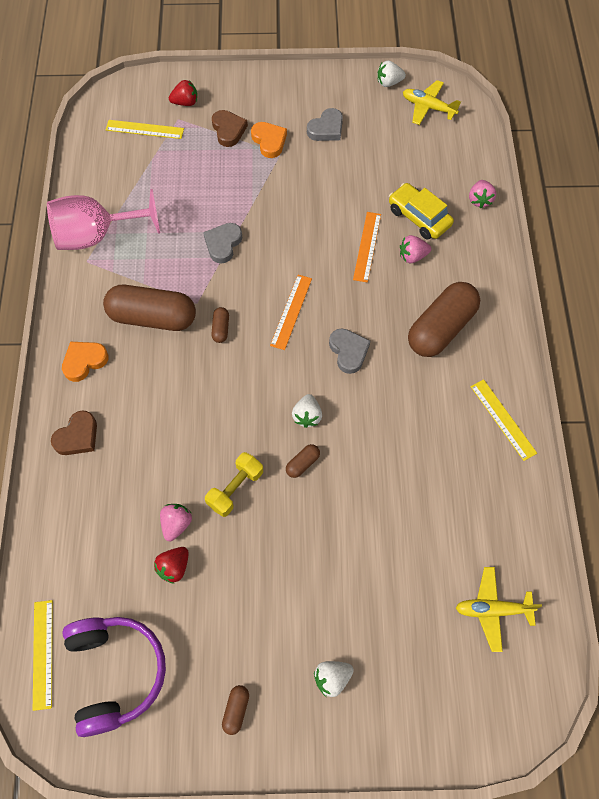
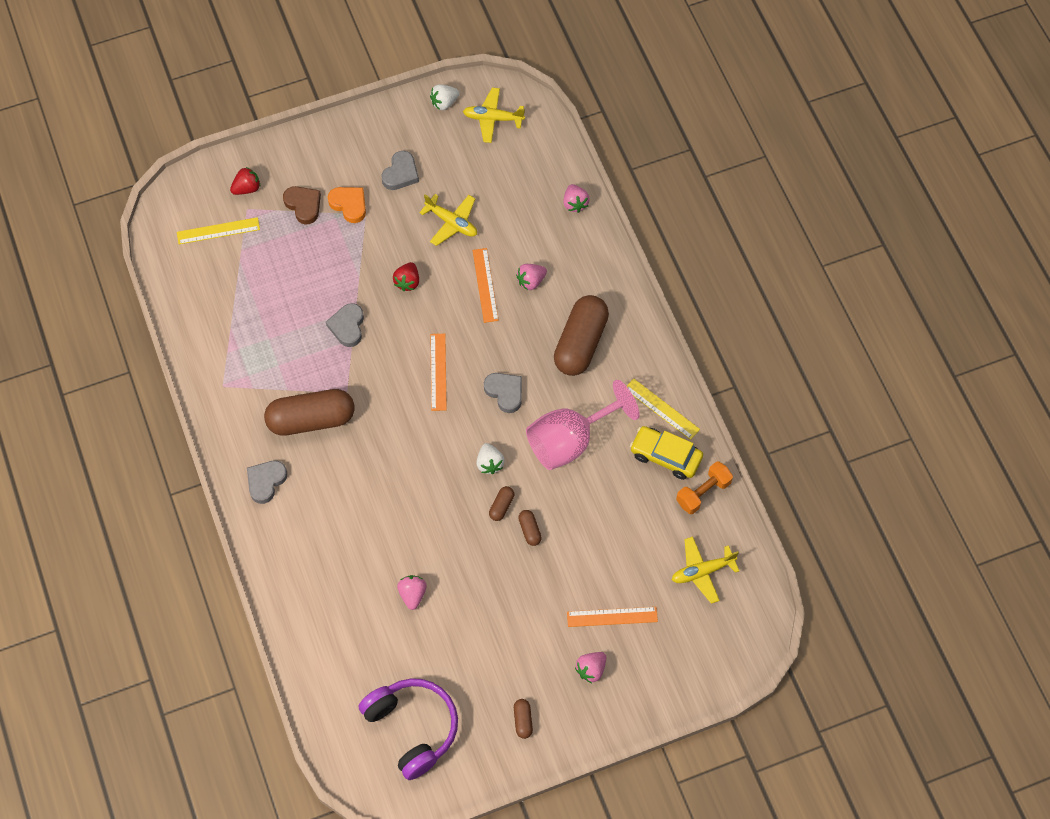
camera: 20 degrees left, 0 degrees up
yellow ruler [33,600,53,711] -> none
pink goblet [47,189,160,250] -> pink goblet moved to [526,380,640,470]
brown heart [51,410,97,455] -> none
orange heart [62,342,109,382] -> grey heart [247,460,287,504]
red strawberry [154,547,189,584] -> red strawberry moved to [393,262,419,291]
yellow dumbbell [205,452,263,517] -> none
brown capsule [211,307,229,343] -> brown capsule moved to [518,510,542,546]
white strawberry [314,661,354,697] -> pink strawberry [575,652,606,683]
yellow car [389,183,454,240] -> yellow car moved to [630,426,703,480]
none -> yellow plane [419,194,477,246]
none -> orange ruler [567,607,658,627]
none -> orange dumbbell [676,461,733,514]

